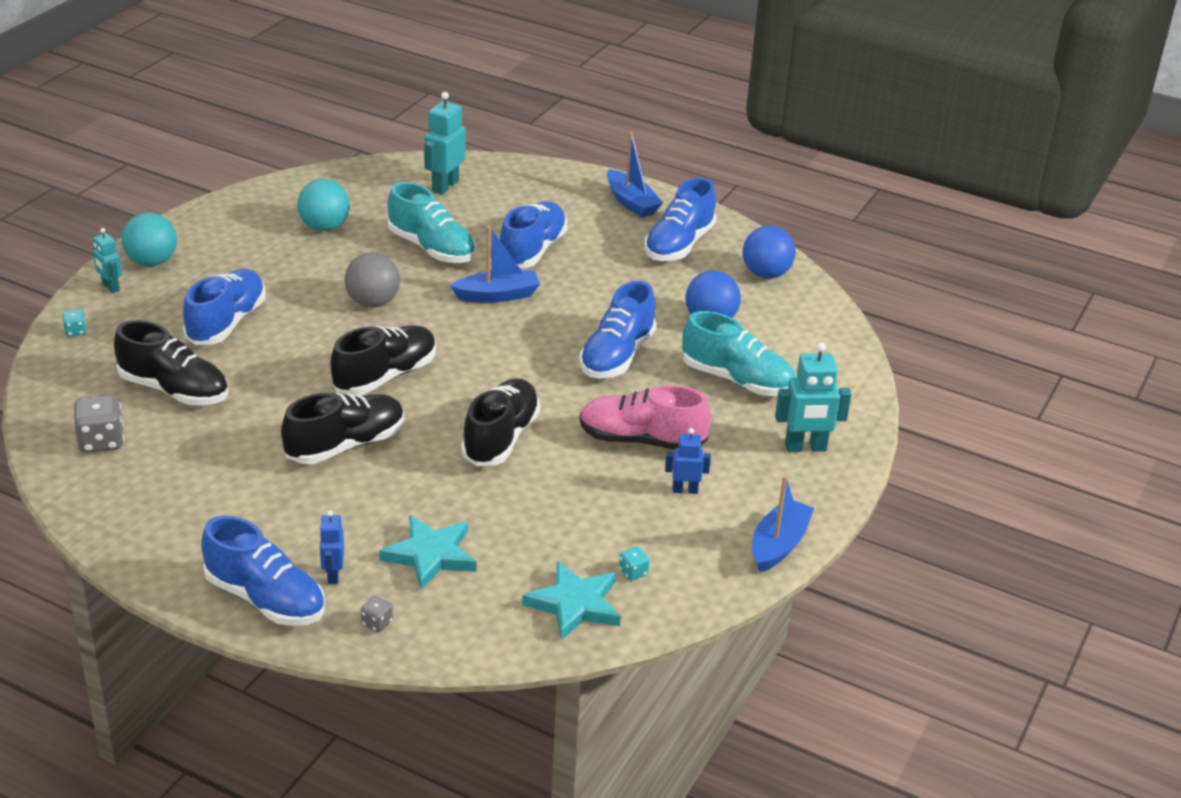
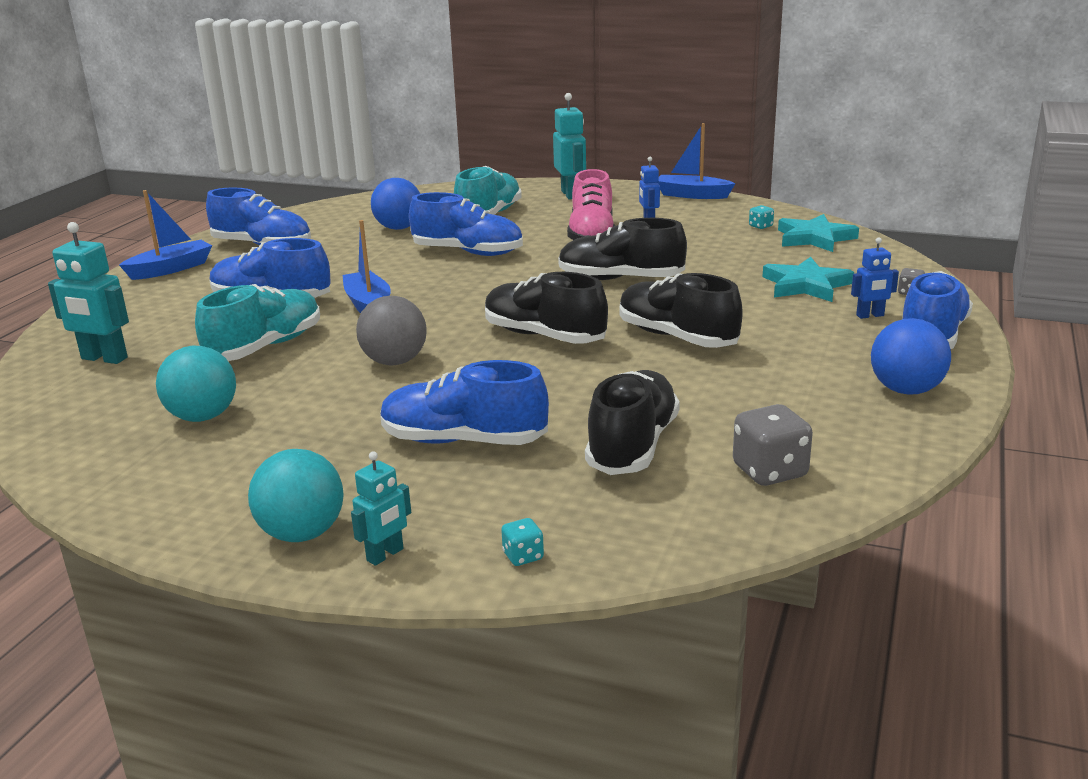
camera: 95 degrees left, 10 degrees down
blue ball [743,226,796,279] -> blue ball moved to [871,318,951,395]

